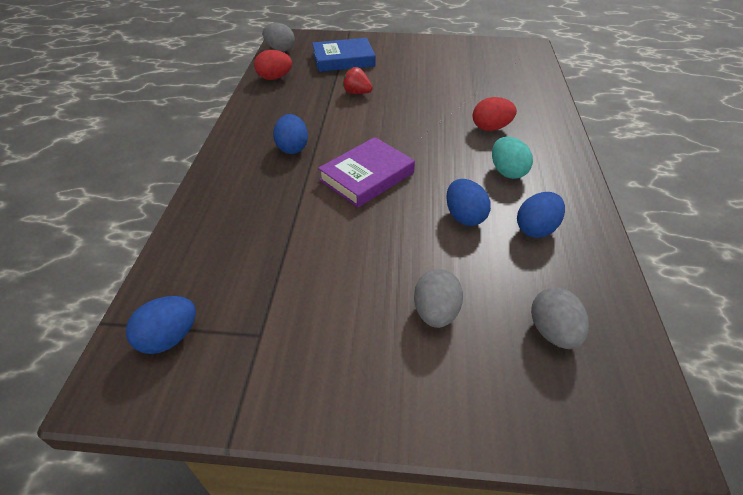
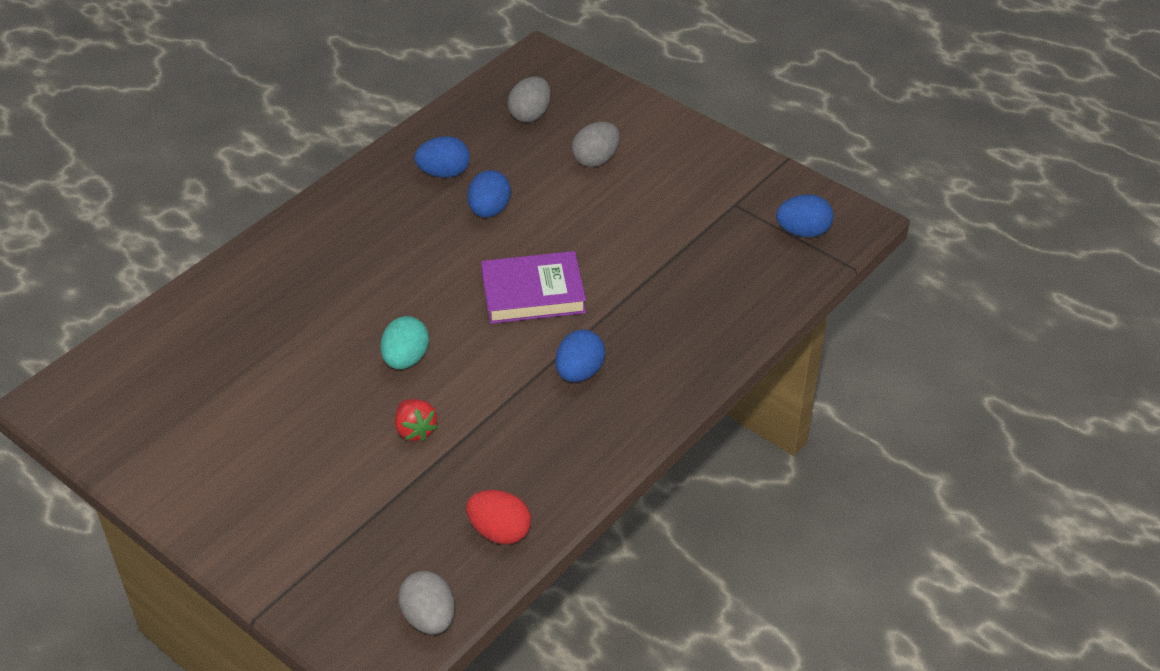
camera: 145 degrees left, 0 degrees up
blue book [312,38,375,72] -> none
red egg [473,97,517,131] -> none
turquoise egg [492,137,533,179] -> turquoise egg moved to [380,316,429,369]

